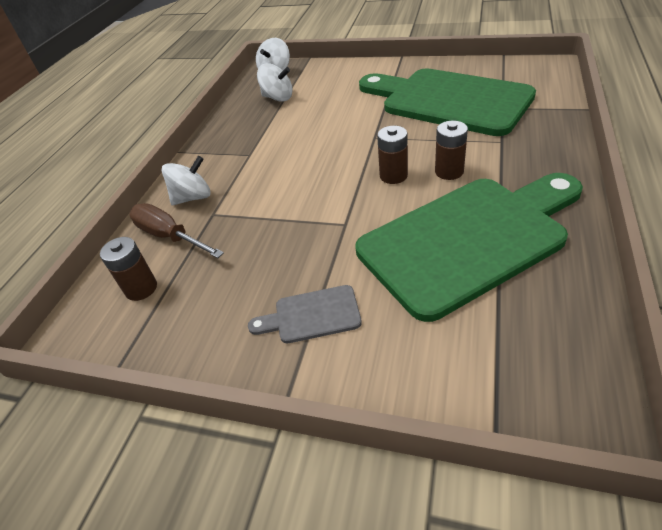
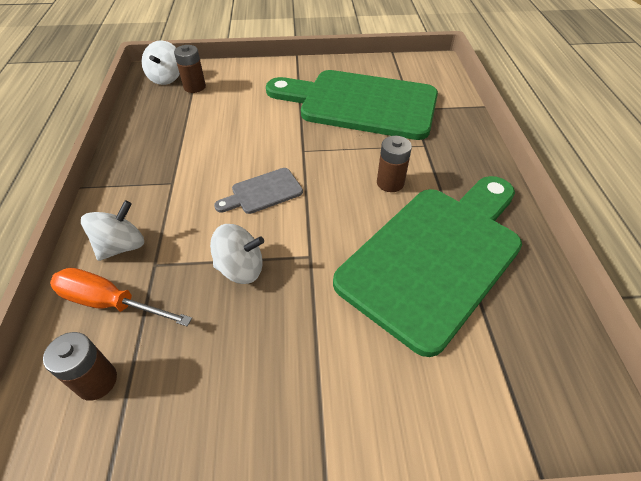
camera: 25 degrees left, 5 degrees up
brown screwdriver [129,203,224,258] -> orange screwdriver [50,268,192,326]
grey cutting board [248,285,362,343] -> grey cutting board moved to [214,168,303,214]
white spinning top [257,63,293,102] -> white spinning top moved to [210,224,264,284]
brown battery [377,126,408,184] -> brown battery moved to [174,45,206,93]

